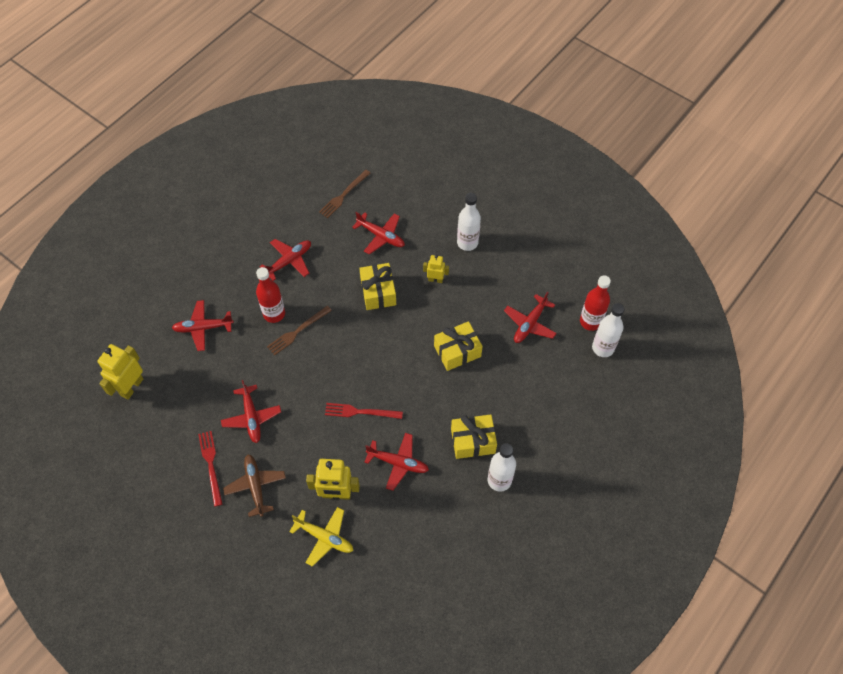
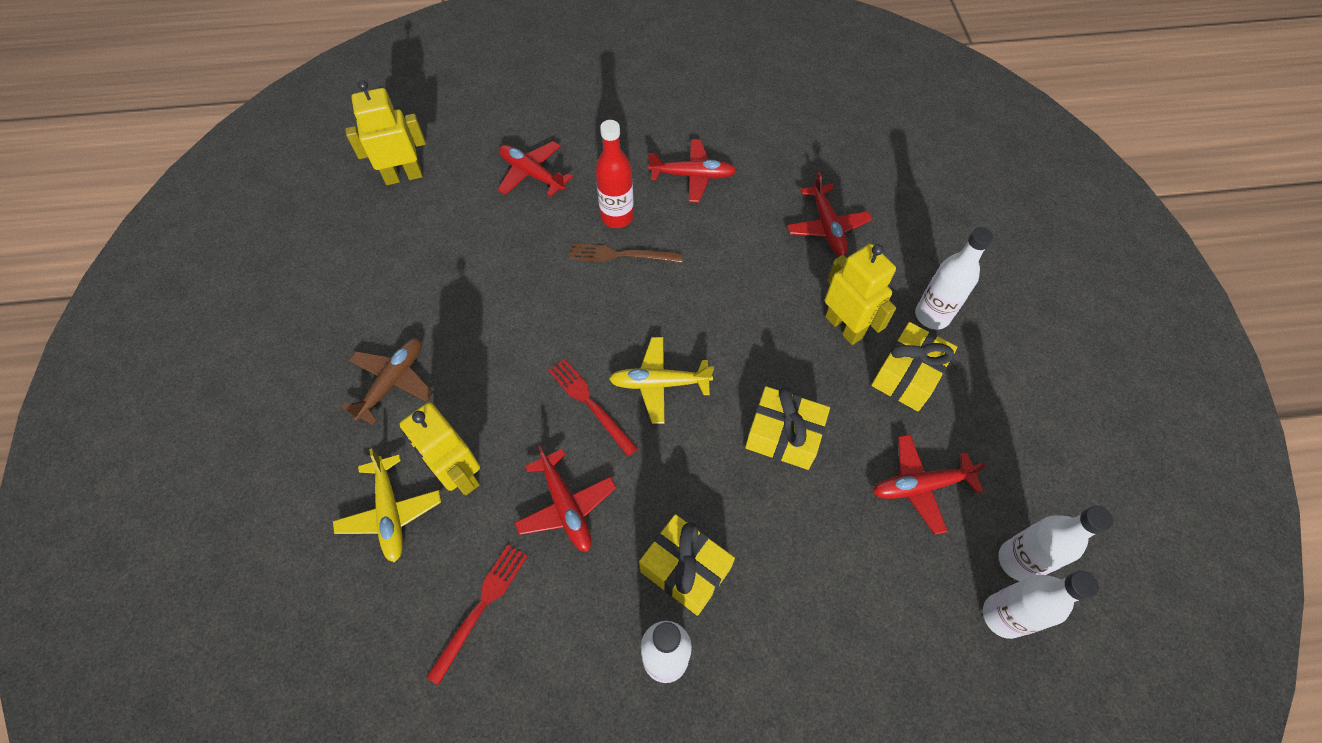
camera: 45 degrees right, 0 degrees up
red fork [198,431,222,507] -> red fork moved to [426,544,528,685]
red plane [221,380,281,443] -> none
brown fork [319,170,370,218] -> none
yellow gift [359,263,396,310] -> yellow gift moved to [871,322,957,411]
yellow robot [423,255,449,283] -> yellow robot [825,244,896,345], size x1.75
red bottle [580,275,611,331] -> white bottle [999,506,1113,581]
none -> yellow plane [609,337,714,424]

